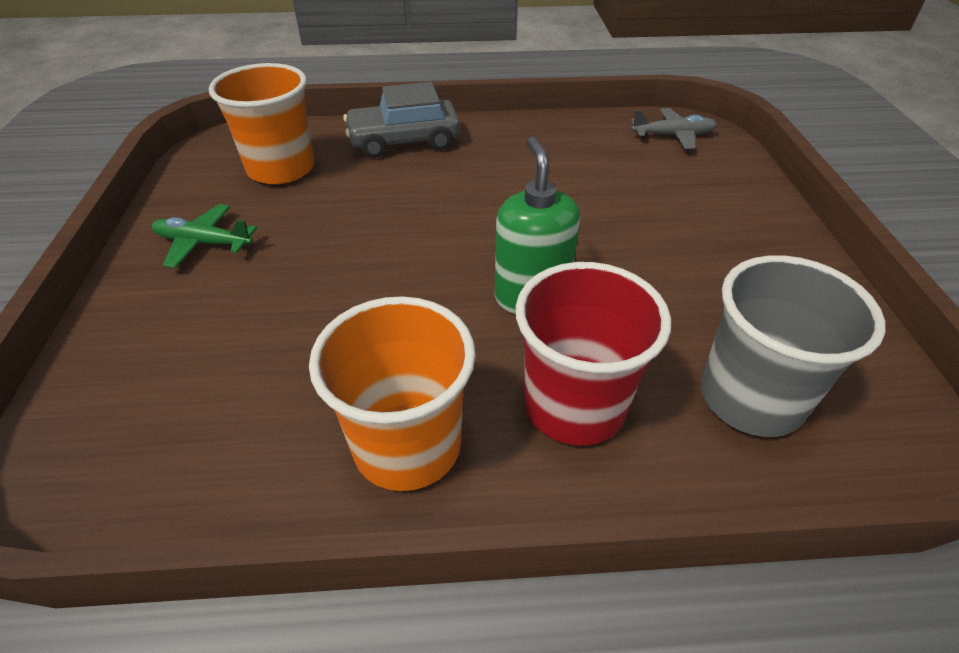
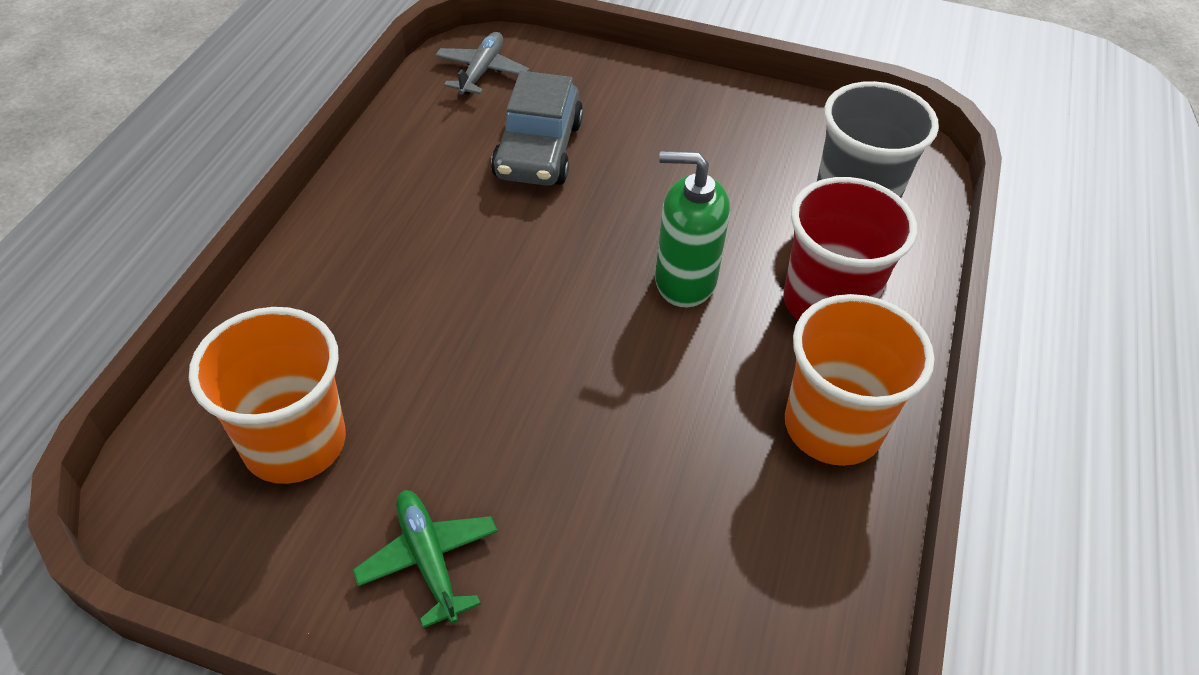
camera: 70 degrees left, 5 degrees up
green plane [152,204,257,268] -> green plane turned 120 degrees clockwise [353,490,498,628]
grey car [343,82,460,158] -> grey car moved to [491,71,583,186]

